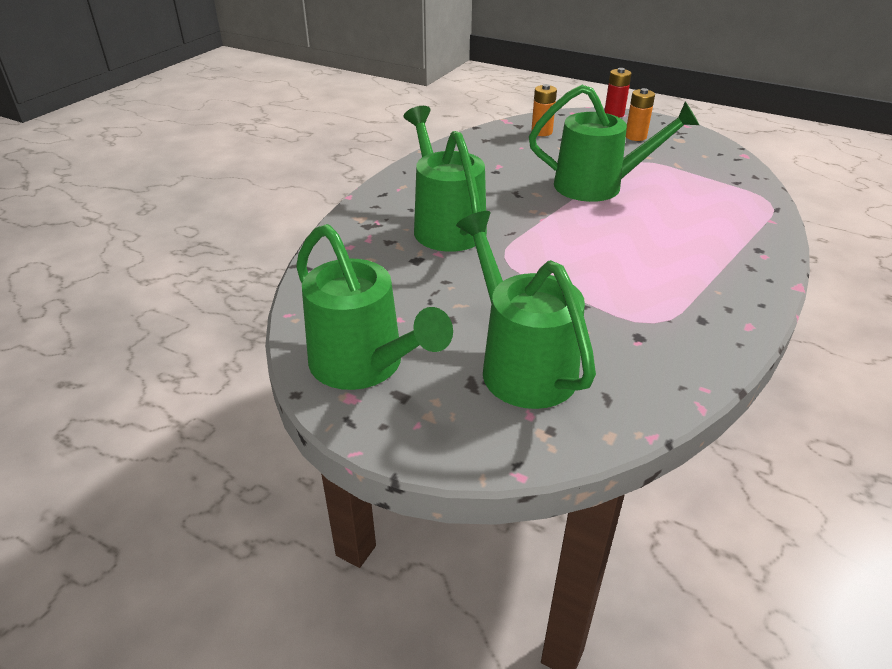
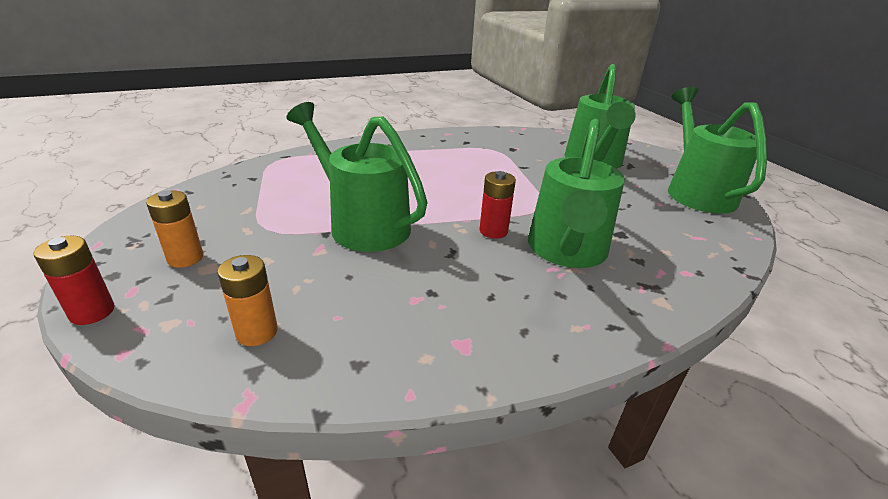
camera: 145 degrees left, 5 degrees down
none -> red battery [479,171,516,239]

